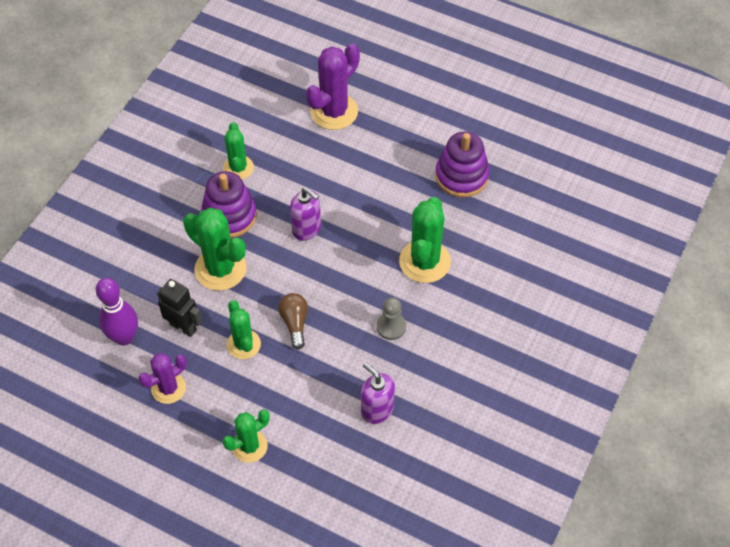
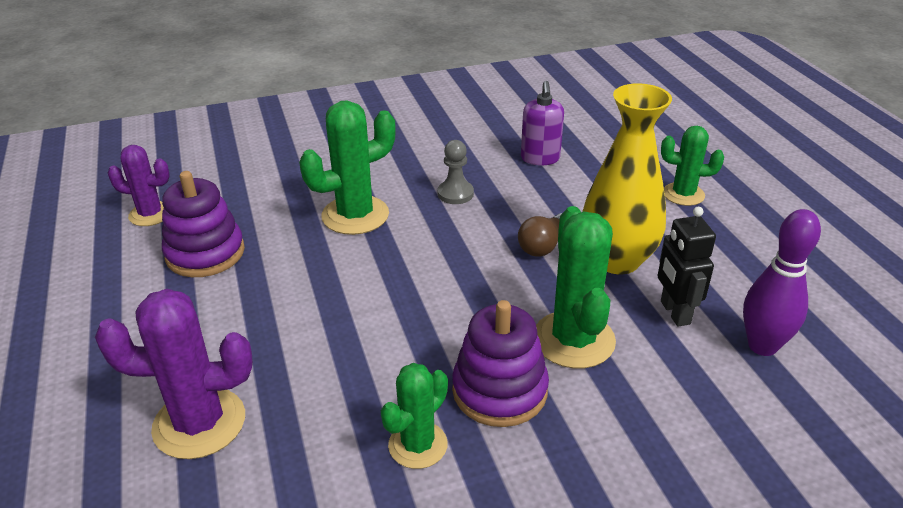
camera: 135 degrees left, 20 degrees down
purple cactus [139,353,187,404] -> purple cactus moved to [108,145,170,226]
green cactus [227,300,261,359] -> yellow vase [582,83,672,274]
purple soap dispenser [290,188,321,241] -> none

